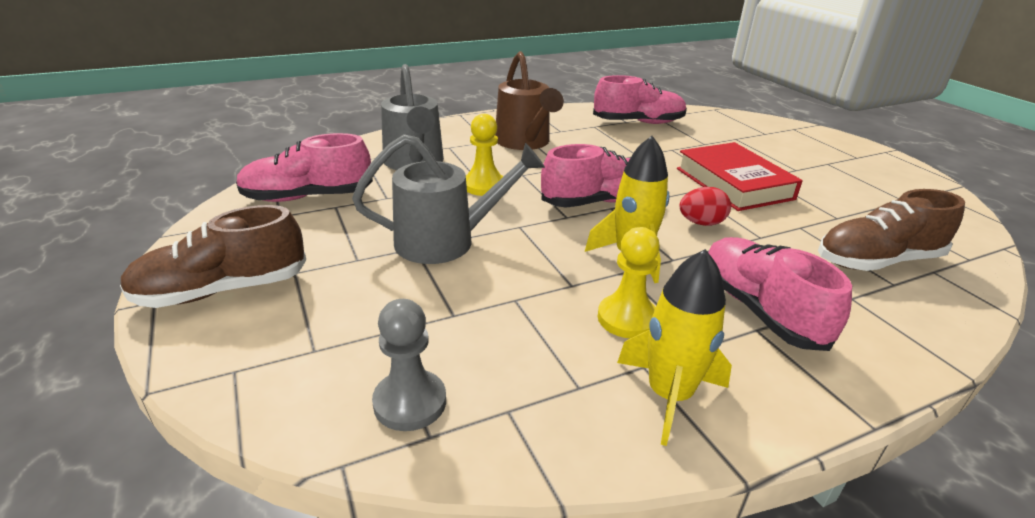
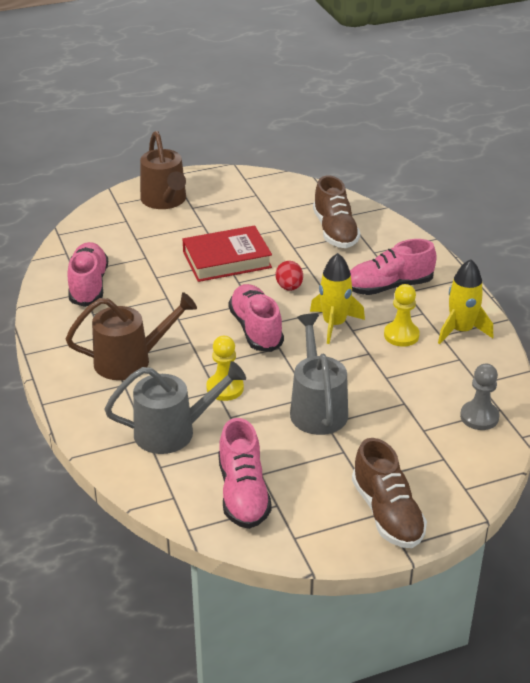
camera: 85 degrees left, 5 degrees up
none -> brown watering can [140,131,186,209]

